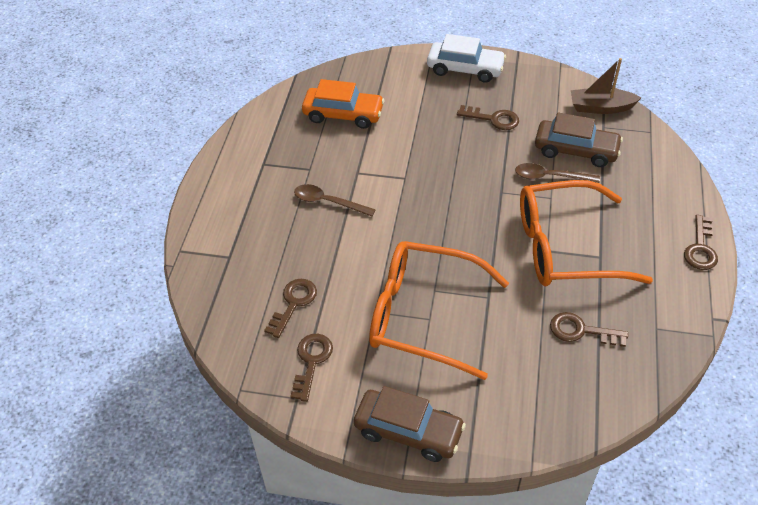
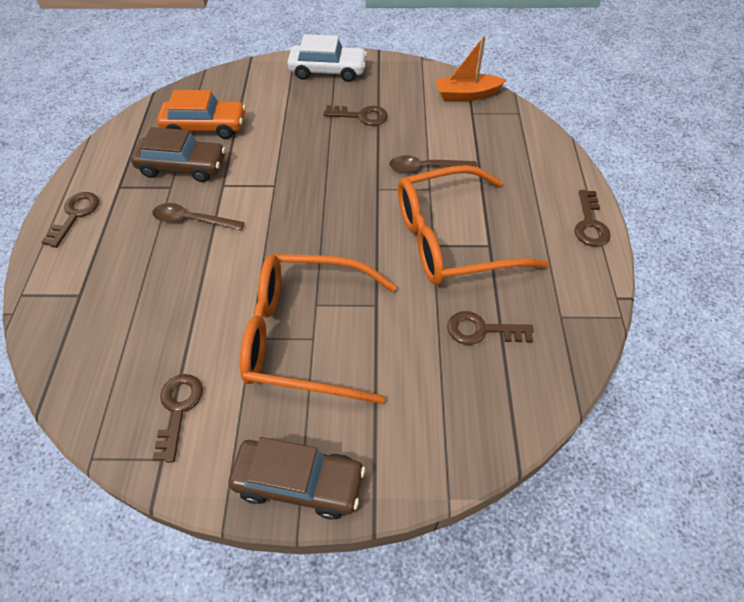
camera: 10 degrees left, 5 degrees up
brown key [264,279,317,338] -> brown key moved to [42,192,99,248]
brown car [535,113,623,167] -> brown car moved to [131,127,226,182]
brown boat [571,58,641,114] -> orange boat [435,36,506,101]

